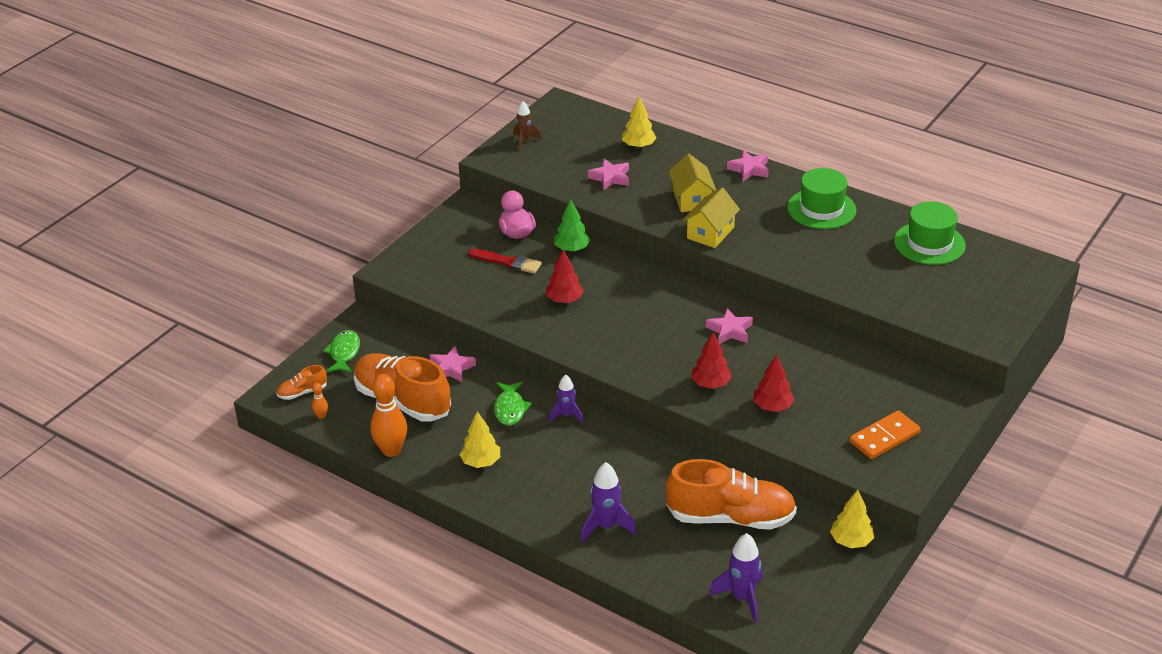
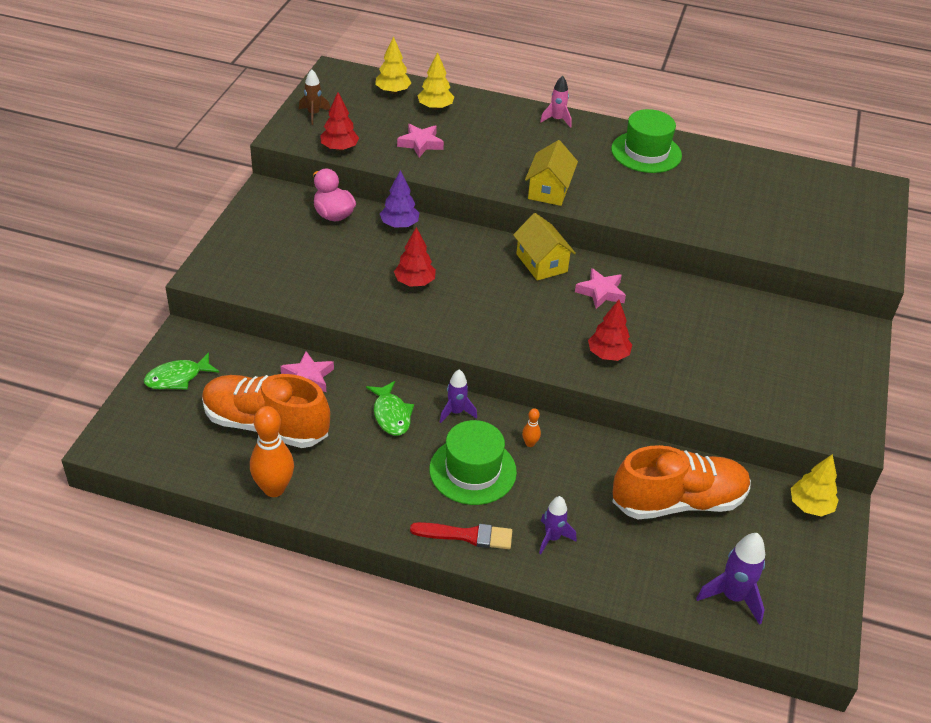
camera: 20 degrees left, 5 degrees up
orange shoe [276,365,327,400] -> none
orange bowling pin [312,383,328,419] -> orange bowling pin moved to [522,408,541,447]
green fish [323,330,360,373] -> green fish turned 105 degrees counterclockwise [144,352,219,390]
yellow tree [459,411,500,468] -> yellow tree moved to [375,36,411,94]
red brush [468,249,542,274] -> red brush moved to [410,522,512,549]
green tree [554,199,590,252] -> purple tree [380,170,419,228]
purple rocket [581,462,637,542] -> purple rocket [539,496,576,554], size x0.66
yellow house [669,154,717,212] -> yellow house moved to [513,213,576,281]
pink star [727,150,769,181] -> pink rocket [540,76,572,128]
red tree [753,355,795,412] -> red tree moved to [320,92,359,151]
orange domino [850,410,921,459] -> none
green hat [894,201,966,265] -> green hat moved to [429,420,517,505]

